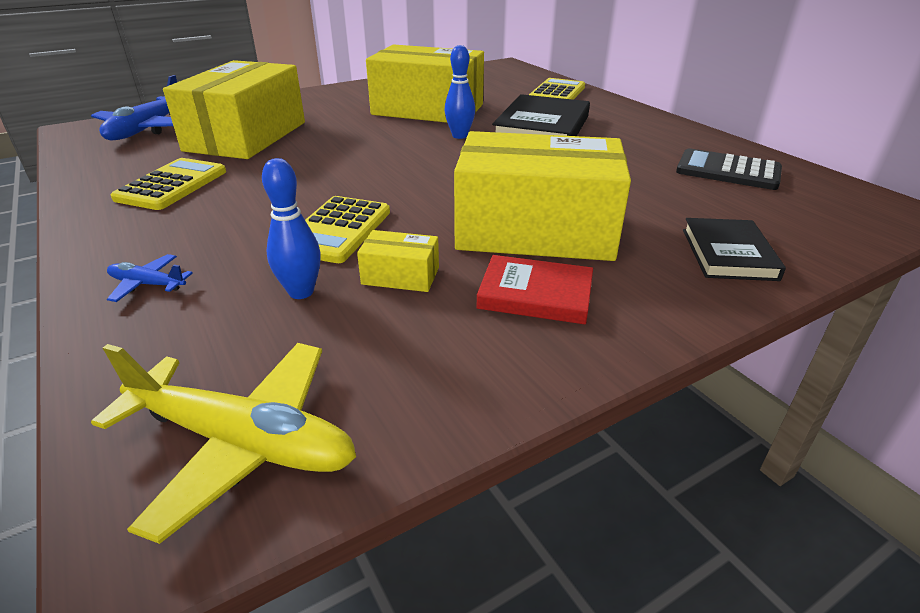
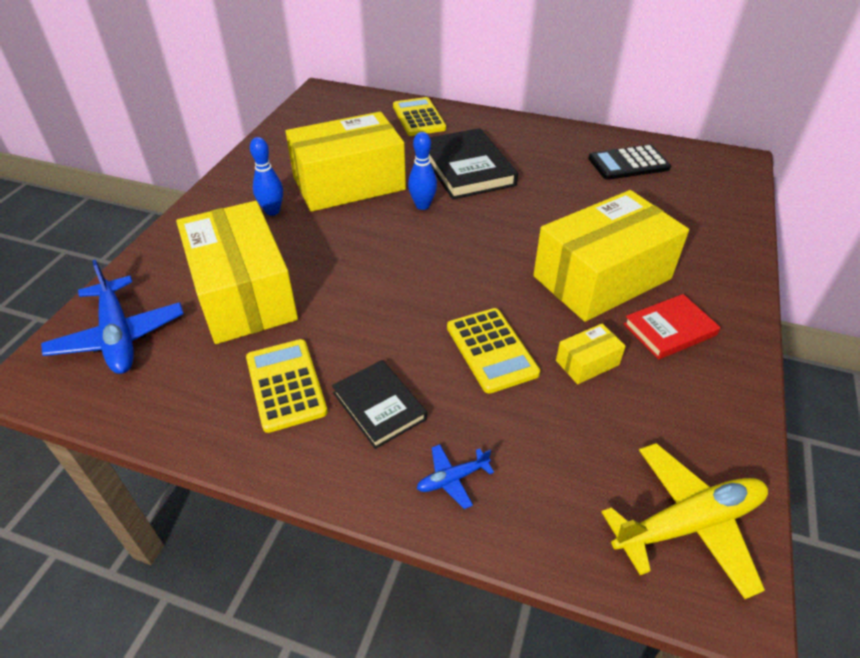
camera: 40 degrees left, 10 degrees up
blue bowling pin [262,158,321,299] -> blue bowling pin moved to [250,137,283,216]
black book [683,218,786,281] -> black book moved to [332,360,427,449]

